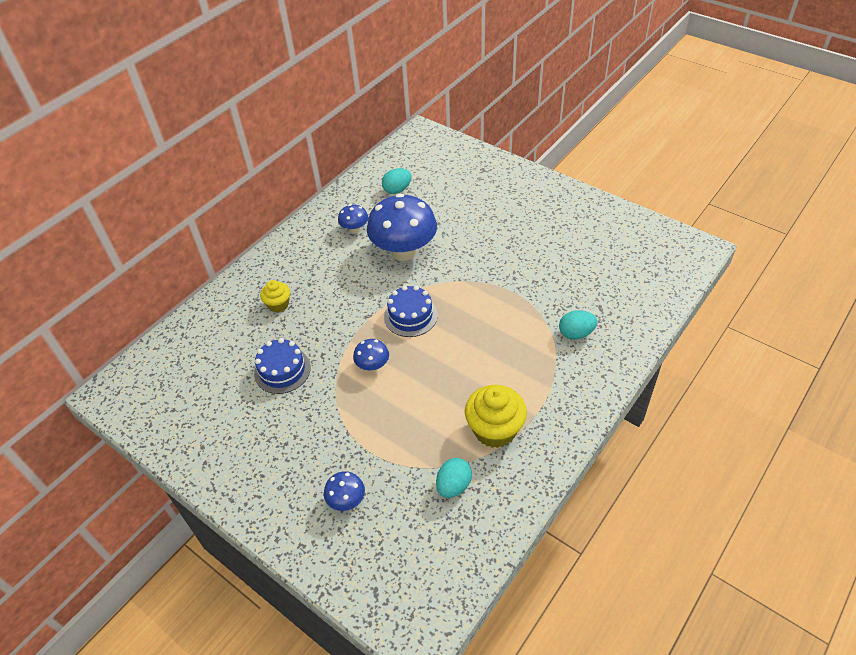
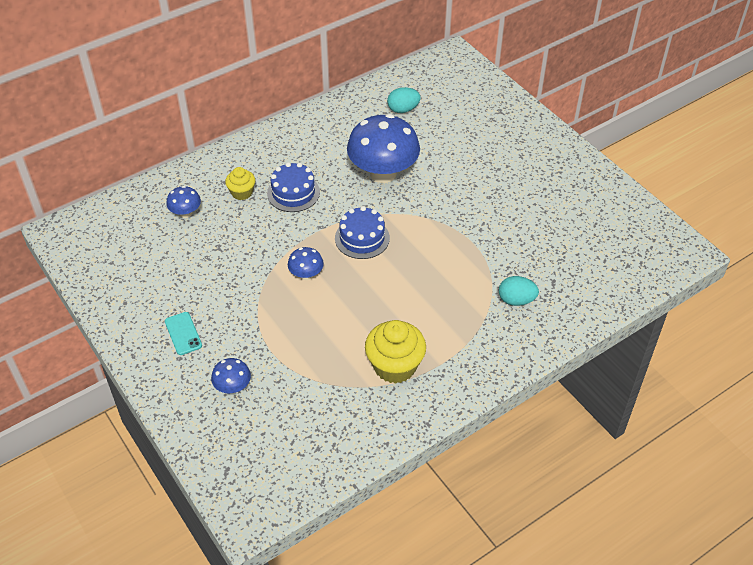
camera: 15 degrees right, 0 degrees up
blue cake [254,338,311,394] -> blue cake moved to [267,162,320,212]
blue mushroom [338,204,368,233] -> blue mushroom moved to [166,186,201,218]
turquoise egg [436,458,472,498] -> none
none -> turquoise phone [165,312,202,355]

